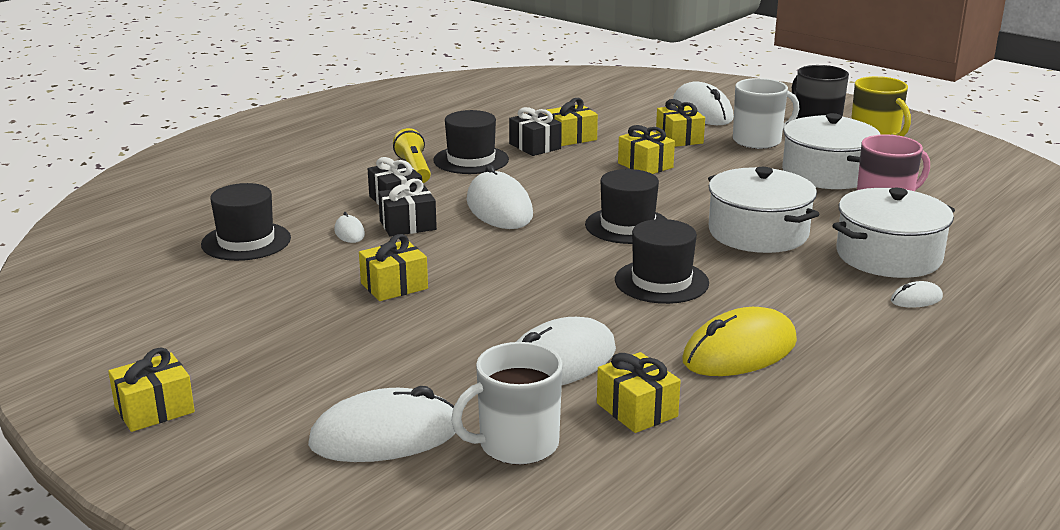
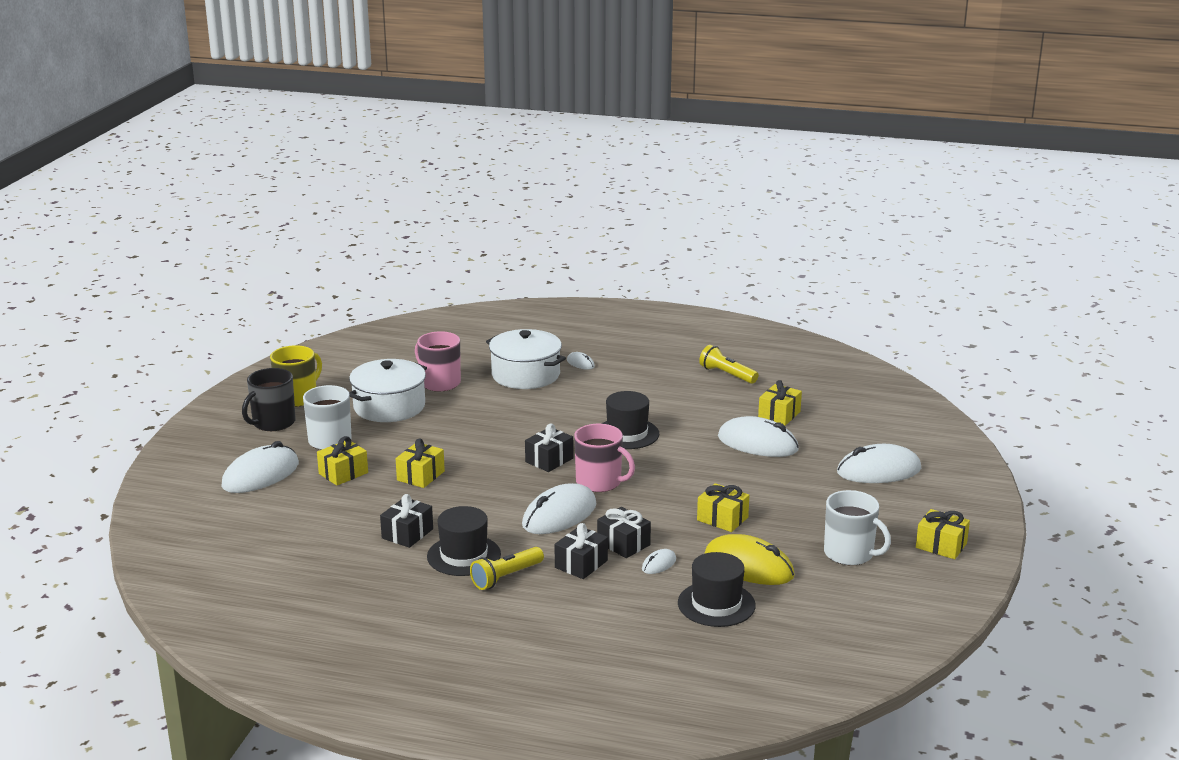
camera: 115 degrees left, 0 degrees up
white mouse [308,386,455,462] -> white mouse turned 60 degrees counterclockwise [837,444,921,483]
white mug [451,342,563,465] -> white mug moved to [824,490,891,566]
yellow gift [546,98,598,146] -> none
black hat [585,169,667,244] -> black gift [525,423,573,472]
yellow mouse [682,307,797,376] -> yellow mouse moved to [704,534,795,585]
white pot [708,167,819,253] -> none
none -> pink mug [574,424,635,492]
none -> yellow flashlight [699,345,758,384]

